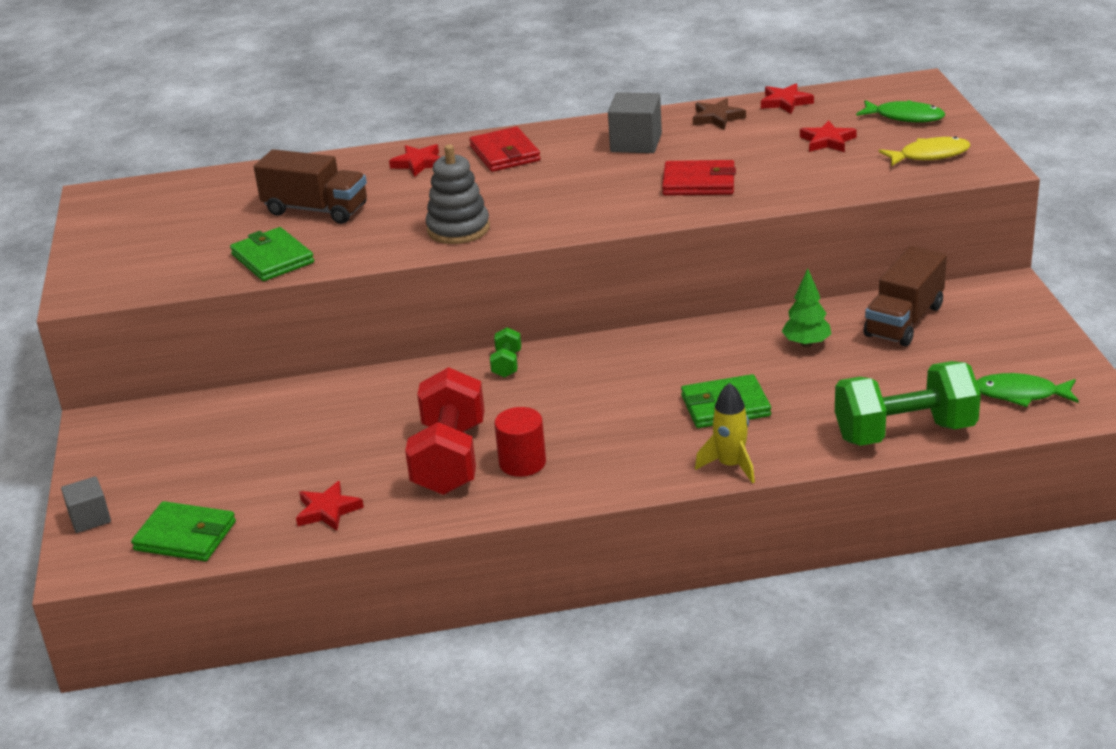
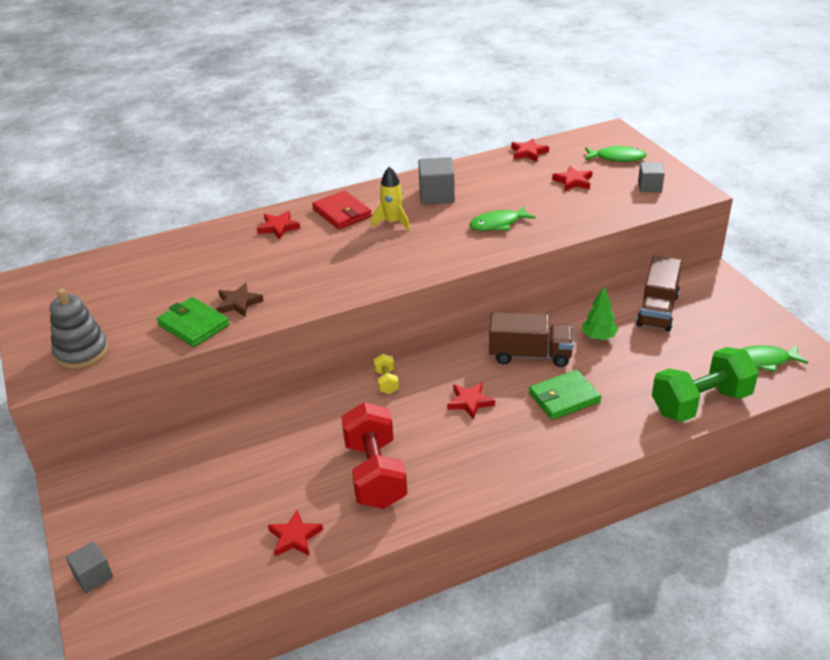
camera: 15 degrees left, 5 degrees up
green wallet [131,501,236,561] -> none
brown truck [254,149,367,224] -> brown truck moved to [489,312,574,367]
grey stacking toy [426,144,490,244] -> grey stacking toy moved to [50,289,108,369]
green dumbbell [490,327,521,378] -> yellow dumbbell [374,354,399,394]
red cylinder [494,407,546,477] -> none
red wallet [662,160,736,196] -> green fish [469,205,536,231]
brown star [693,98,746,130] -> brown star moved to [216,283,264,316]
yellow rocket [695,382,755,483] -> yellow rocket moved to [371,167,410,230]
yellow fish [879,136,971,166] -> grey cube [638,162,665,192]
none -> red star [447,382,495,419]

